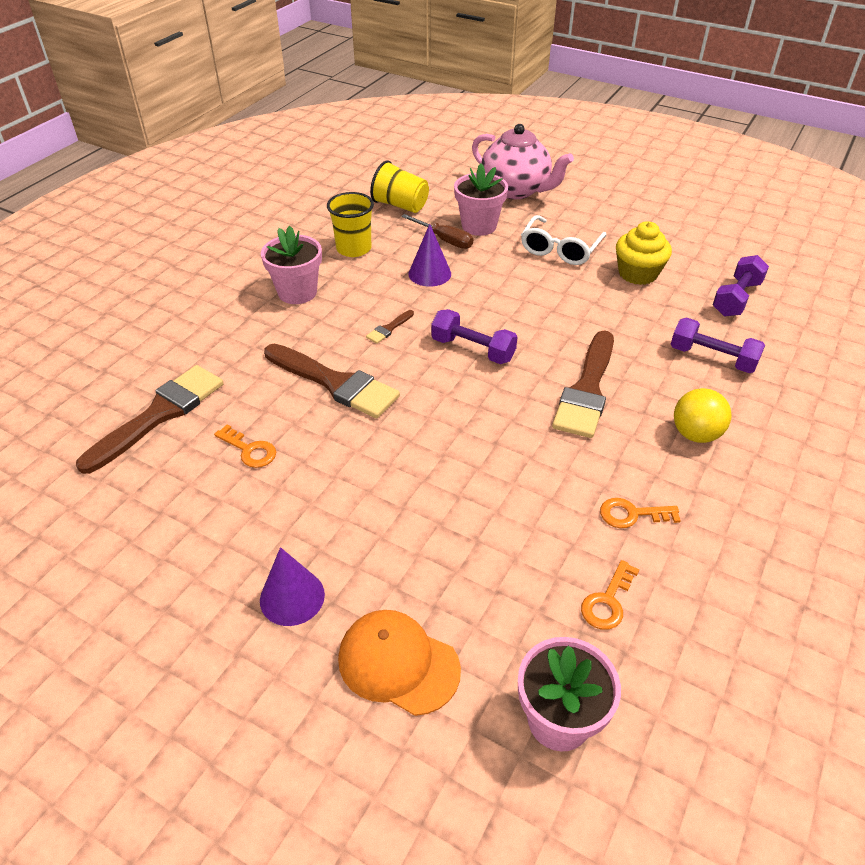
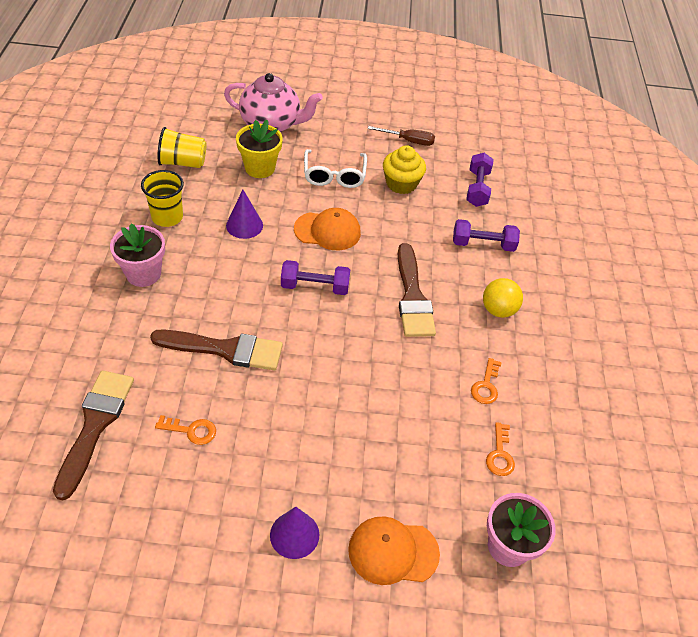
camera: 30 degrees left, 5 degrees up
brown brush [366,310,414,344] -> none
brown screwdriver [401,214,473,249] -> brown screwdriver moved to [368,126,435,146]
pink flower pot [454,164,508,236] -> yellow flower pot [236,120,283,178]
orange key [600,498,681,528] -> orange key turned 45 degrees counterclockwise [471,358,502,404]
none -> orange cap [294,208,361,250]

